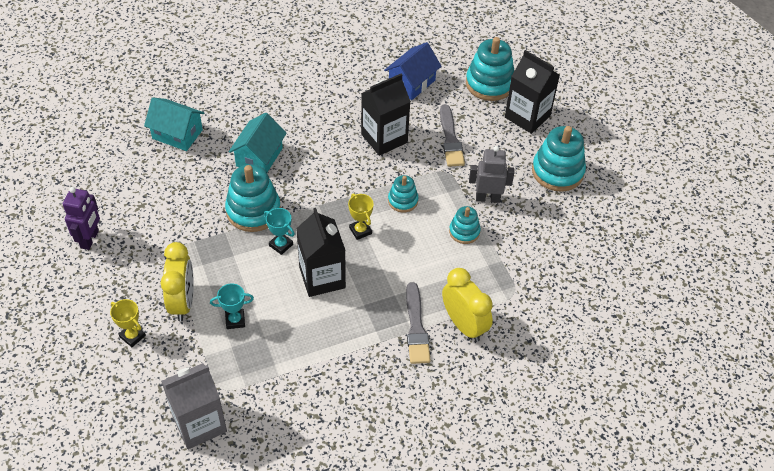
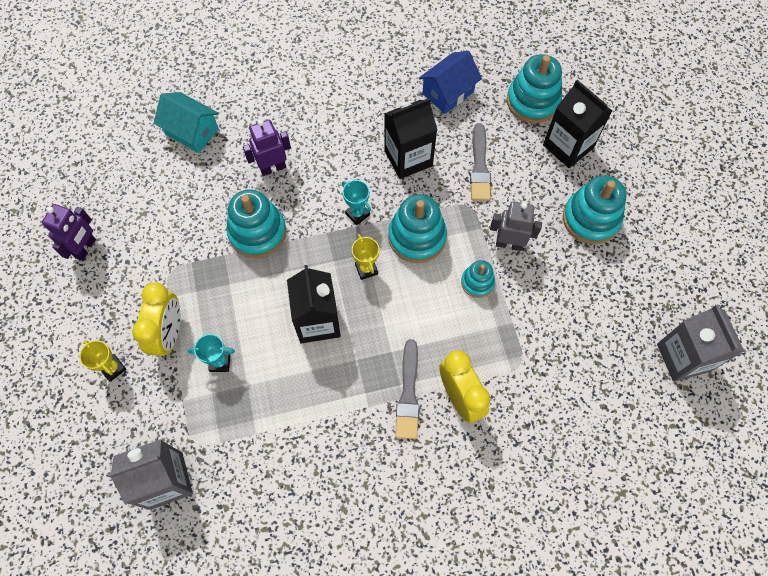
camera: 10 degrees right, 15 degrees up
turquoise house [229,113,287,172] -> purple robot [243,120,291,176]
turquoise trophy [264,208,295,255] -> turquoise trophy moved to [342,180,371,225]
turquoise stacking toy [388,175,419,213] -> turquoise stacking toy [388,194,447,263], size x1.77
none -> grey carton [657,305,744,382]

